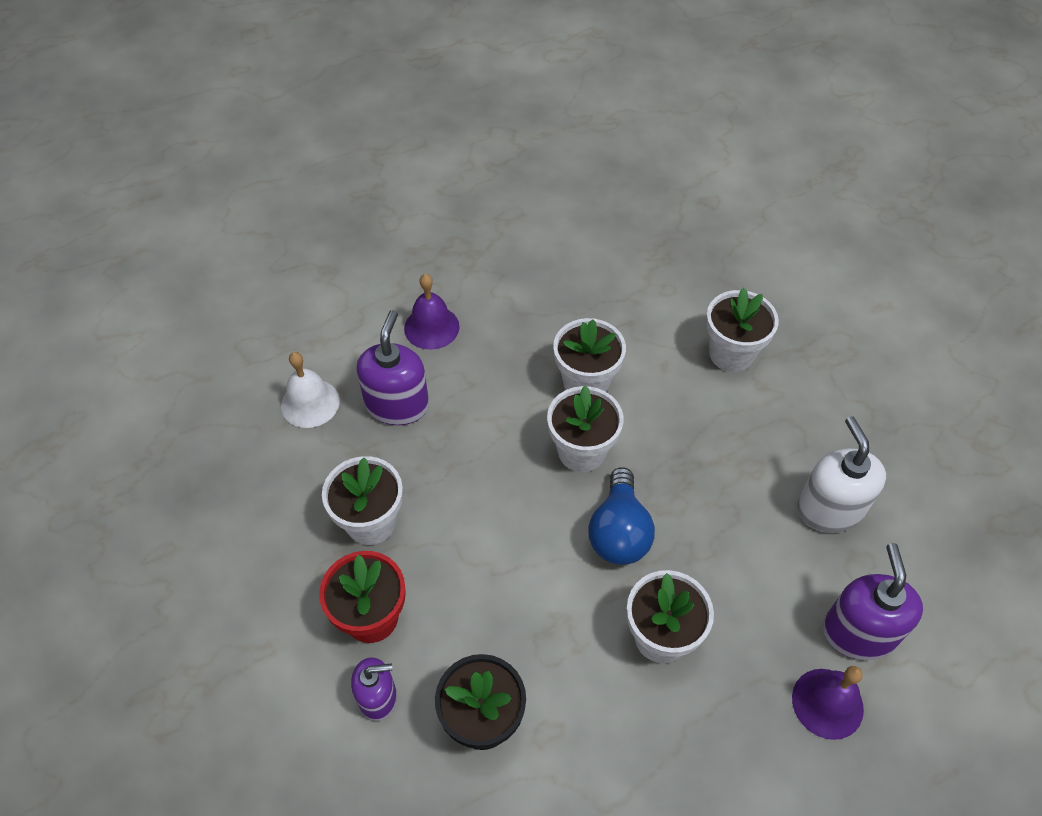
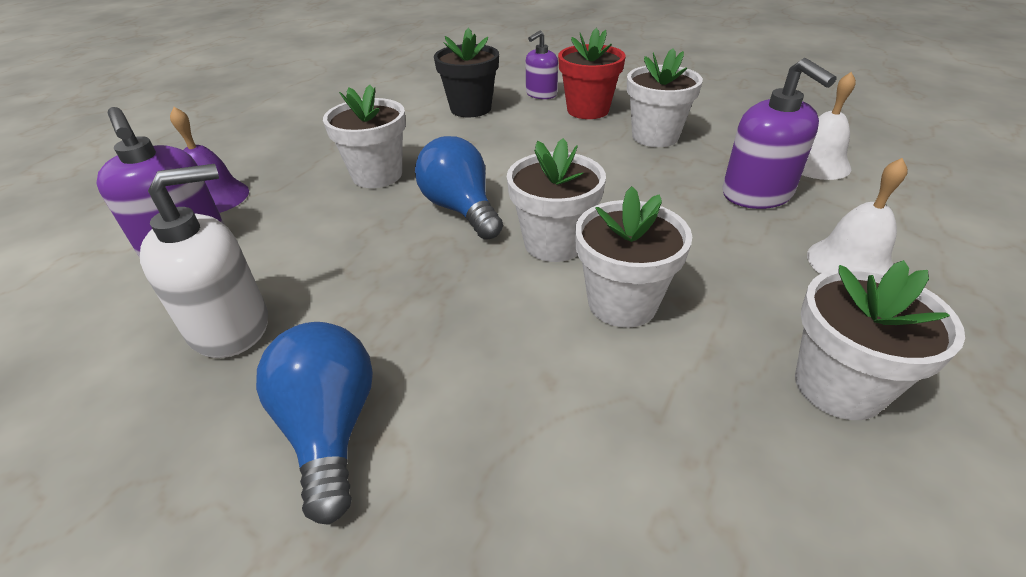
camera: 145 degrees right, 15 degrees down
purple bell [404,274,459,350] -> white bell [807,158,908,274]
white flower pot [706,288,779,372] -> white flower pot moved to [795,260,965,420]
white soap dispenser [797,416,886,533] -> white soap dispenser turned 75 degrees counterclockwise [140,164,268,358]
none -> blue light bulb [256,322,373,525]

